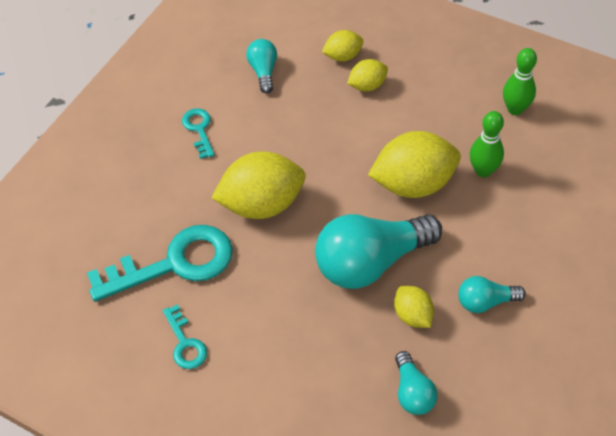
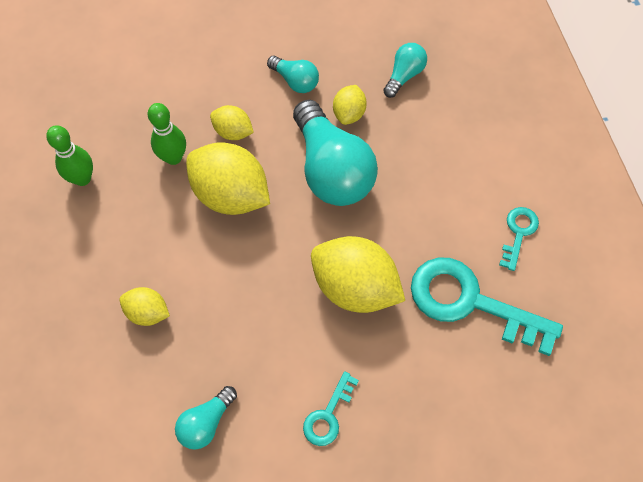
camera: 135 degrees left, 10 degrees up
turquoise light bulb [315,214,442,289] -> turquoise light bulb turned 45 degrees clockwise [293,100,378,206]
yellow lemon [322,30,363,62] -> yellow lemon moved to [210,105,254,140]

